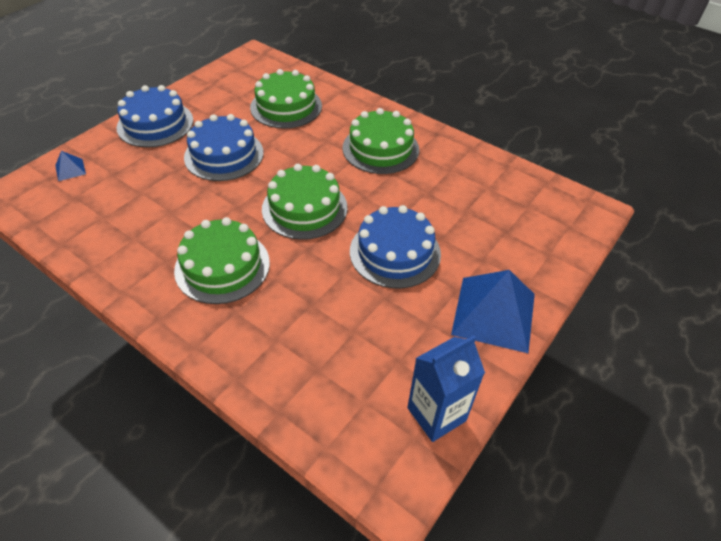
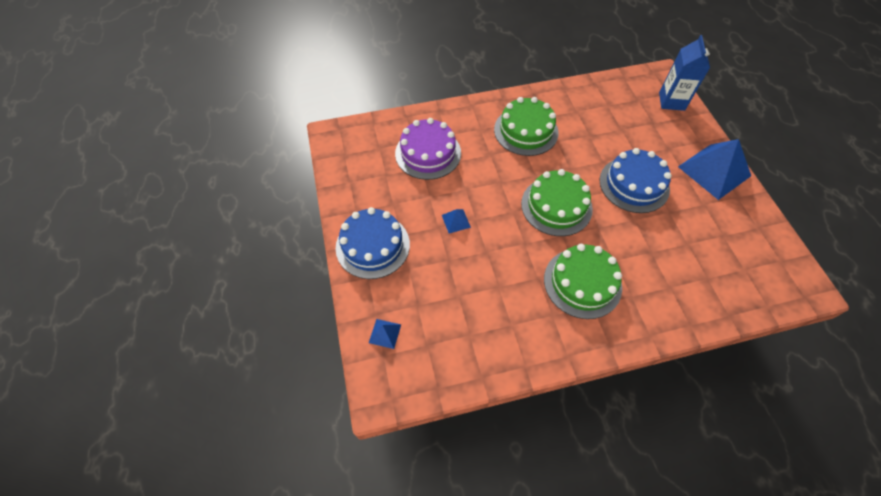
camera: 50 degrees left, 10 degrees up
blue cake [184,114,264,181] -> blue pyramid [442,209,471,233]
green cake [250,69,322,129] -> purple cake [395,118,461,180]
blue carton [407,335,485,442] -> blue carton moved to [659,35,710,111]

